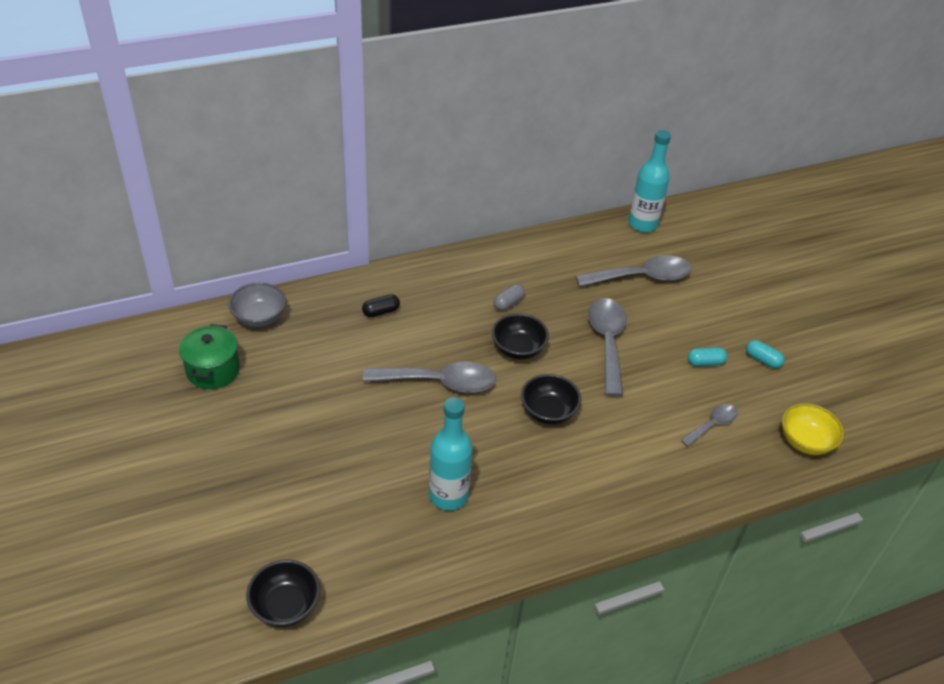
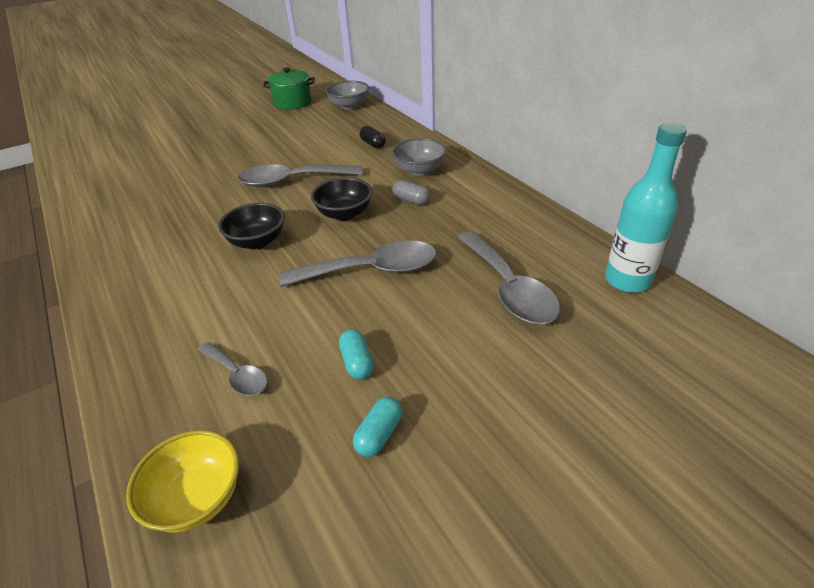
camera: 85 degrees right, 5 degrees down
black bowl [246,559,320,627] -> none
grey spoon [363,362,496,393] -> grey spoon turned 90 degrees clockwise [237,164,362,187]
turquoise bottle [429,397,473,510] -> none
none -> grey bowl [392,138,447,176]

